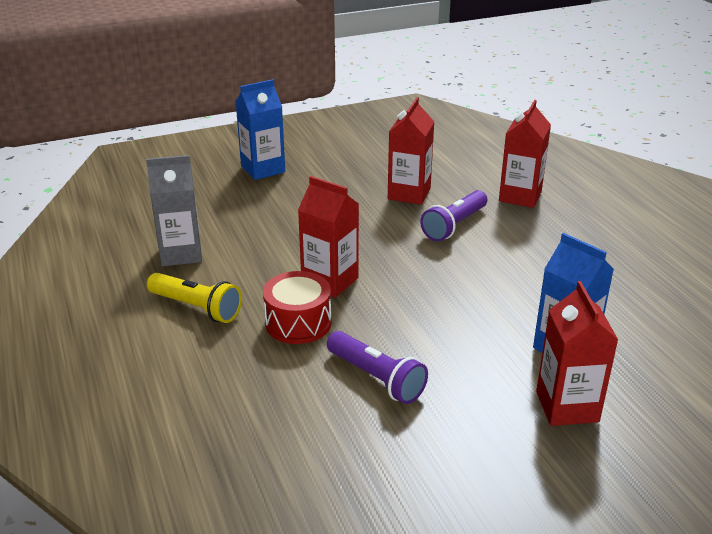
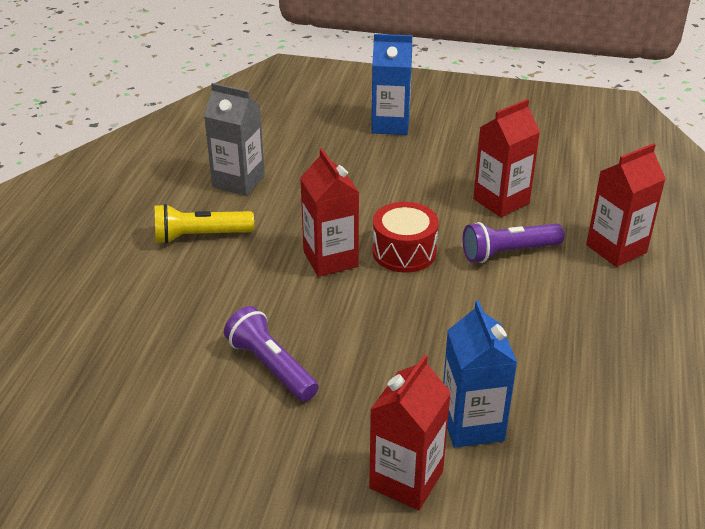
camera: 35 degrees right, 5 degrees up
yellow flashlight [147,273,242,323] -> yellow flashlight turned 105 degrees clockwise [155,204,254,244]
red drum [263,271,331,344] -> red drum moved to [372,202,439,273]
purple flashlight [327,331,428,404] -> purple flashlight turned 150 degrees clockwise [224,306,319,401]

